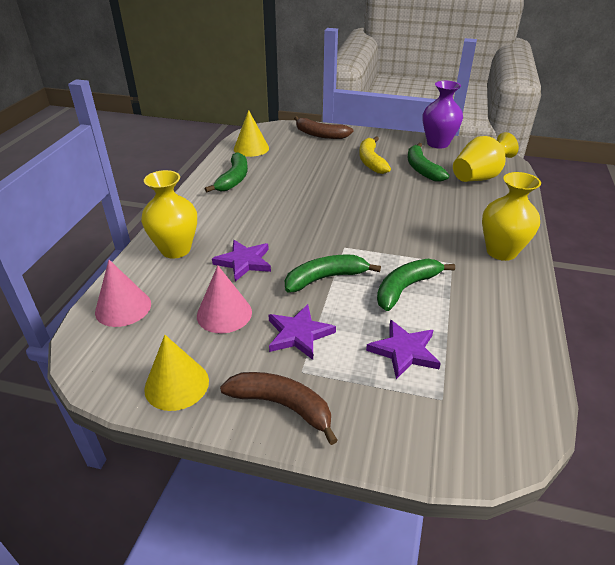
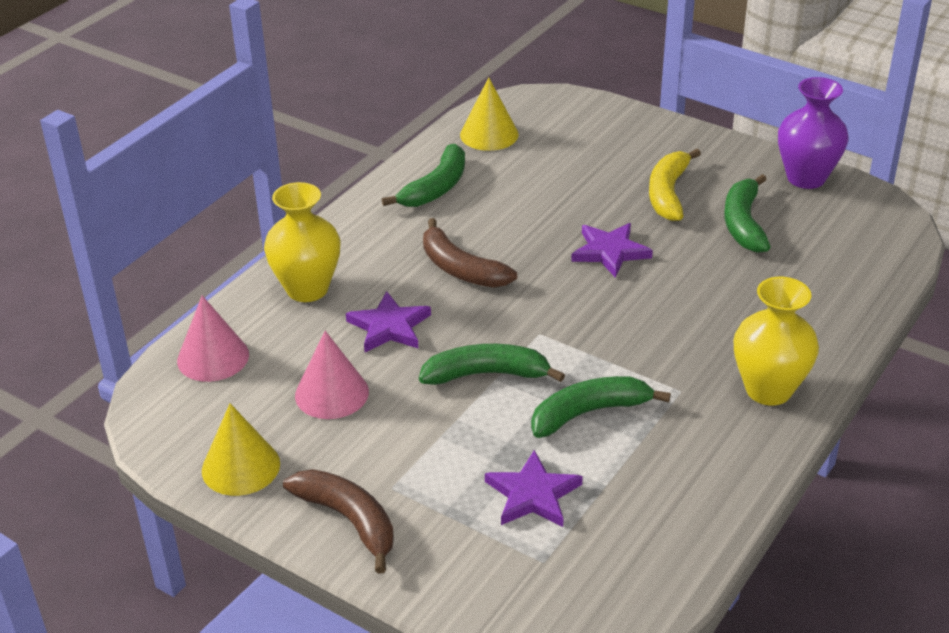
camera: 20 degrees right, 0 degrees up
purple star [269,304,336,360] -> purple star moved to [571,223,653,278]
brown banana [294,116,353,139] -> brown banana moved to [423,218,517,288]
yellow vase [453,132,519,182] -> none

